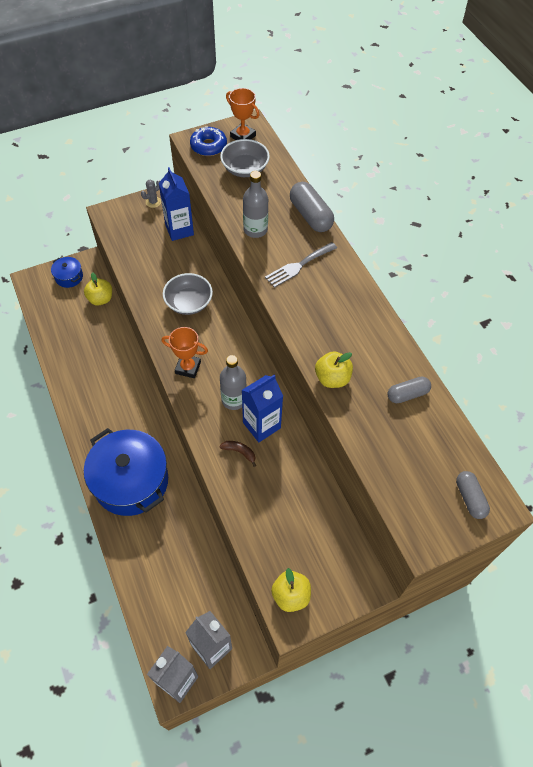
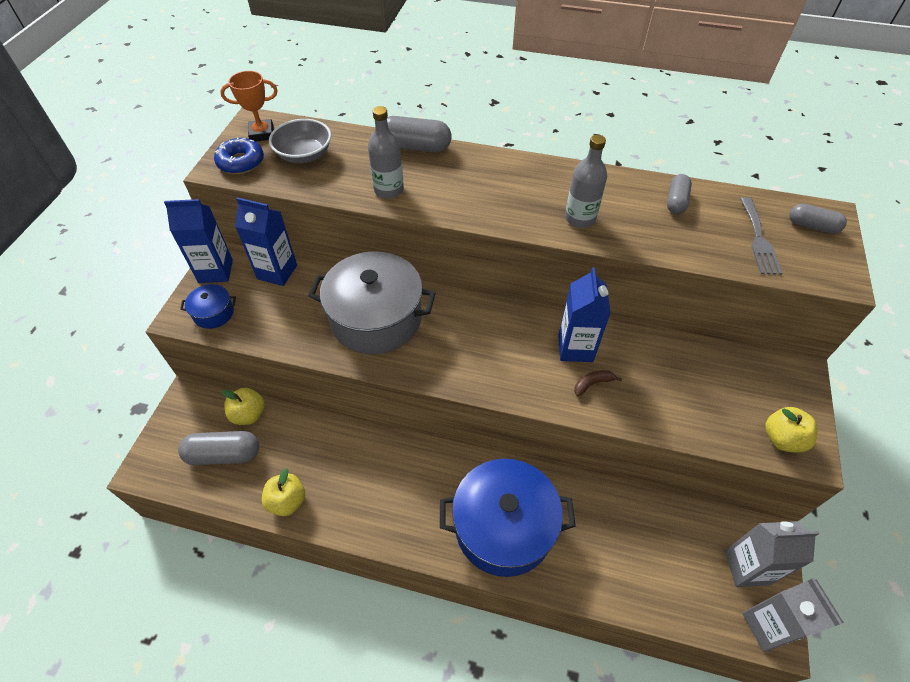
camera: 50 degrees left, 5 degrees down
blue pot [51,257,83,288] -> blue pot moved to [180,284,236,329]
grey cactus [141,180,161,208] -> blue carton [164,199,233,283]
orange trophy [161,327,208,378] -> none
grey bowl [163,273,213,315] -> grey pot [308,251,436,354]
grey bottle [220,355,247,410] -> grey bottle moved to [565,135,607,228]
grey fork [265,242,337,288] -> grey fork moved to [741,197,783,275]
yellow apple [315,351,353,388] -> yellow apple moved to [262,468,305,516]
none -> grey capsule [178,431,259,465]

